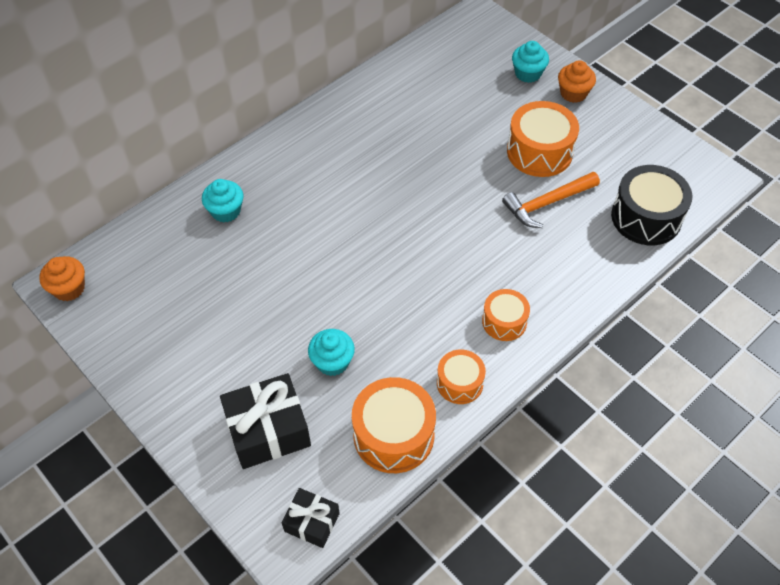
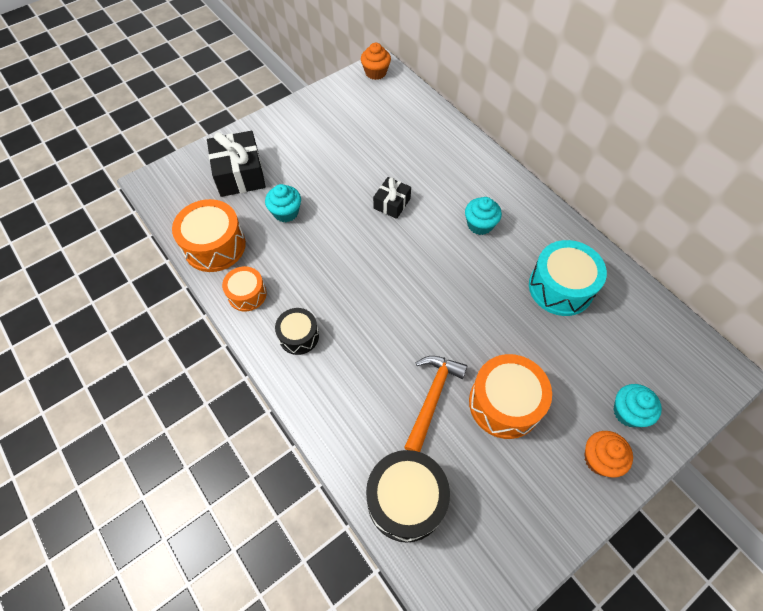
camera: 95 degrees right, 5 degrees up
turquoise cupcake [202,179,243,222] -> turquoise cupcake moved to [465,197,502,235]
black gift [282,488,340,548] -> black gift moved to [373,177,411,219]
orange drum [482,289,530,341] -> black drum [275,308,319,355]
orange hammer [502,172,600,228] -> orange hammer turned 45 degrees clockwise [404,356,468,452]
none -> turquoise drum [529,240,607,316]

